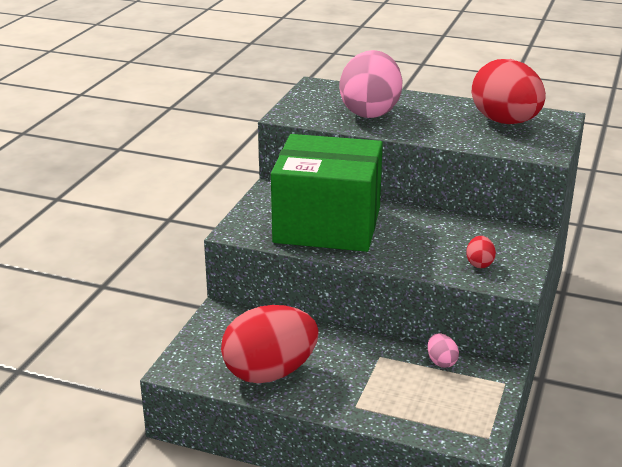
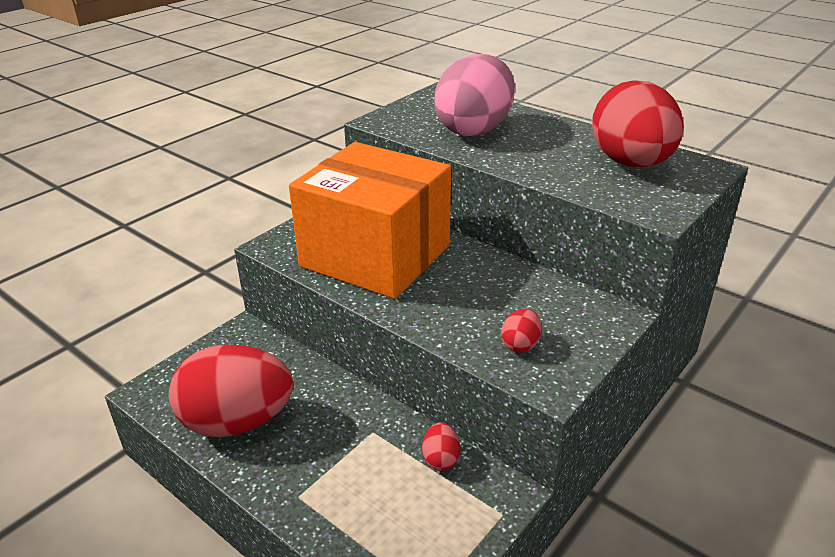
camera: 20 degrees right, 5 degrees up
green box [271,134,383,252] -> orange box [289,142,451,299]
pink egg [427,333,459,368] -> red egg [422,422,460,471]

